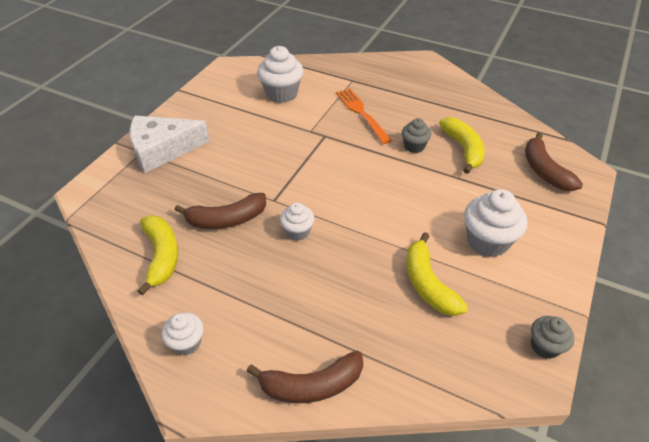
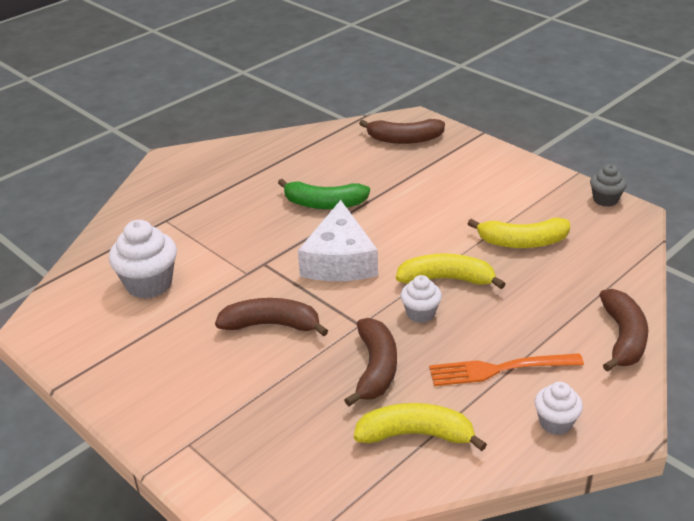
camera: 70 degrees left, 10 degrees down
white cheese [130,116,210,173] -> white cheese moved to [298,200,378,281]
orange fork [336,88,392,144] -> orange fork moved to [429,353,584,386]
grey cupcake [402,118,431,153] -> green banana [278,179,370,209]
yellow banana [439,117,485,174] -> yellow banana moved to [396,253,506,289]
white cupcake [464,189,527,258] -> none
none -> brown banana [215,298,328,337]

